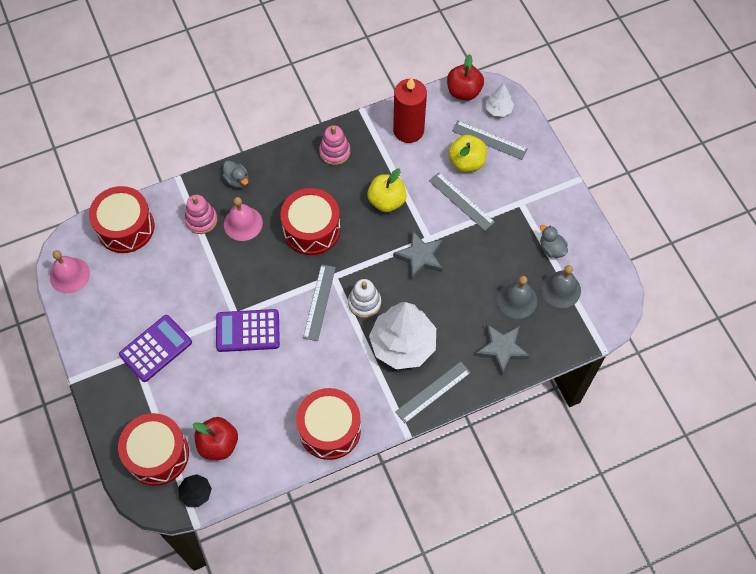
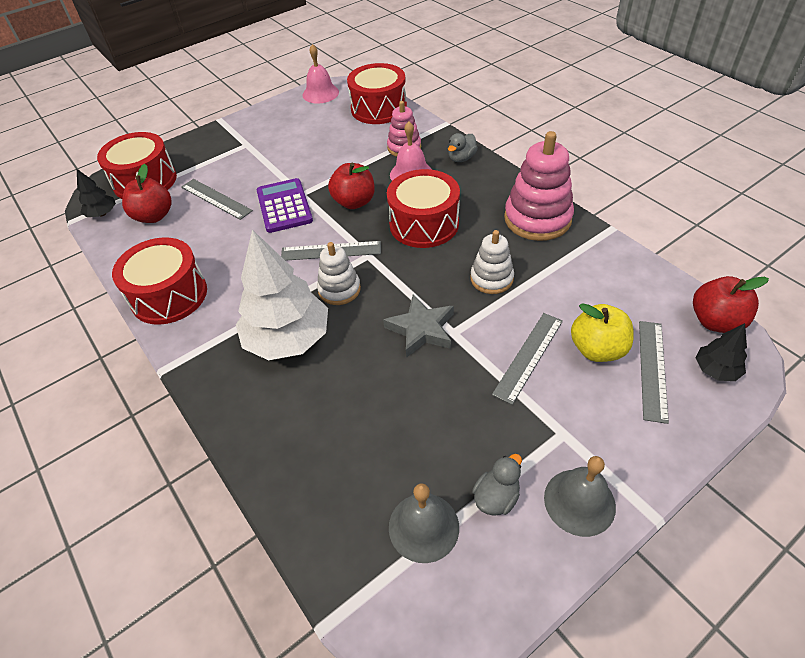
camera: 80 degrees right, 15 degrees down
purple calculator [119,315,192,382] -> none
pink stacking toy [319,125,350,165] -> pink stacking toy [504,131,574,241], size x1.69
yellow apple [367,168,407,212] -> white stacking toy [470,230,514,294]
red candle [393,77,427,143] -> none
grey ruler [395,362,471,423] -> grey ruler moved to [181,179,253,220]
grey star [475,324,530,375] -> none
white tree [486,83,514,117] -> black tree [696,323,747,381]
grey bell [497,276,537,319] -> grey bell moved to [544,456,616,537]
none -> red apple [328,163,375,209]

